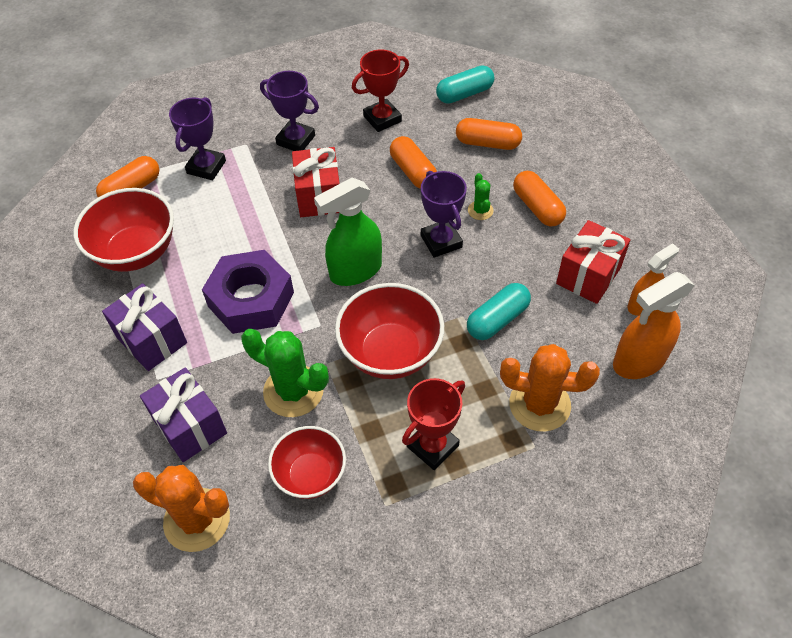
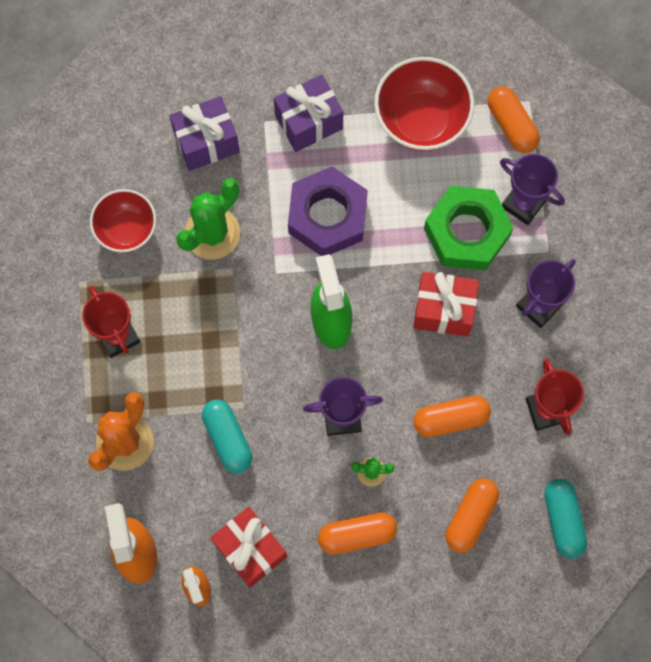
camera: 105 degrees right, 20 degrees up
orange cactus [133,465,230,552] -> none
red bowl [335,283,444,379] -> none
none -> green nut [424,186,513,270]

